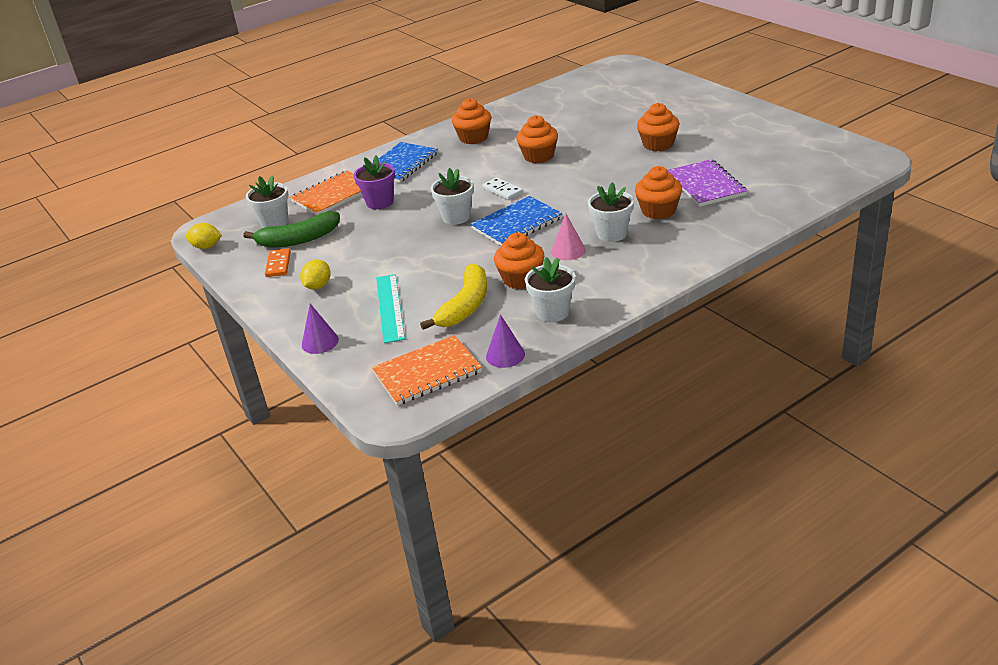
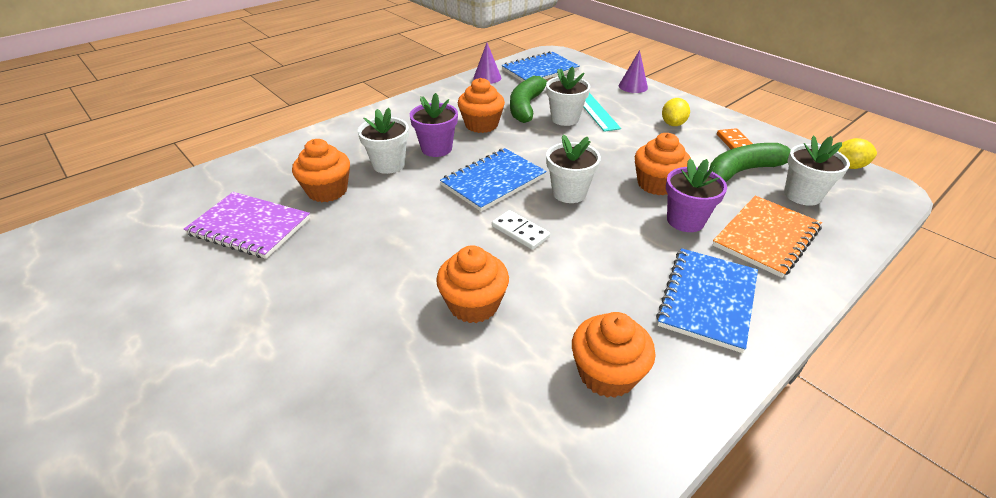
camera: 170 degrees right, 5 degrees up
orange notebook [372,335,482,406] -> blue notebook [502,51,580,82]
yellow banana [420,263,487,330] -> green banana [510,76,554,123]
white flower pot [525,257,575,322] -> white flower pot moved to [546,66,591,126]
pink cone [551,213,586,260] -> purple flower pot [410,93,458,157]
orange cupcake [637,103,680,151] -> orange cupcake moved to [635,133,691,196]
purple notebook [668,159,747,207] -> purple notebook turned 45 degrees counterclockwise [184,192,310,259]

